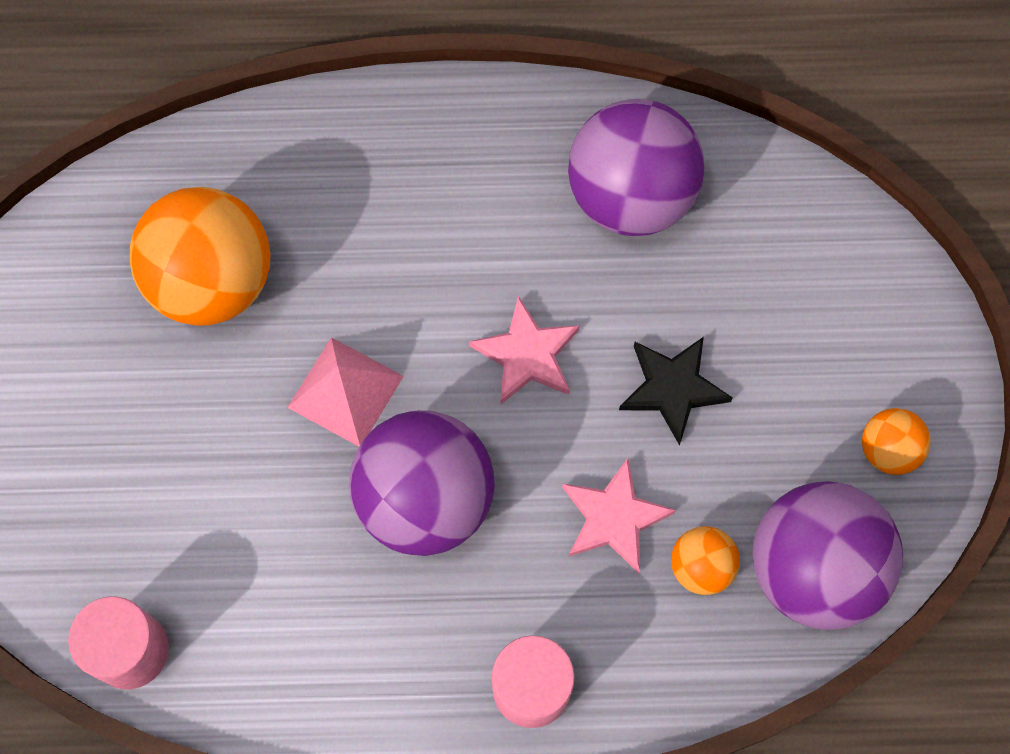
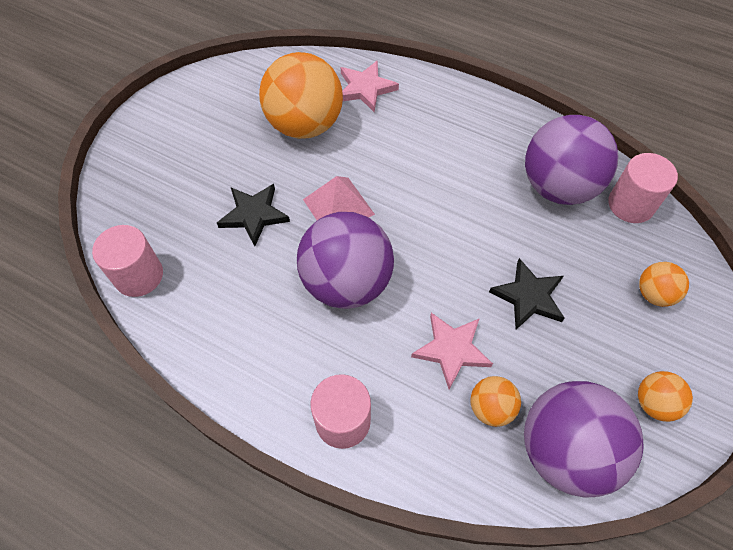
camera: 30 degrees right, 10 degrees down
pink star [469,296,580,404] -> pink star moved to [341,60,399,112]
none -> black star [217,184,290,246]
none -> pink cylinder [608,153,678,223]
none -> orange ball [639,262,689,307]

